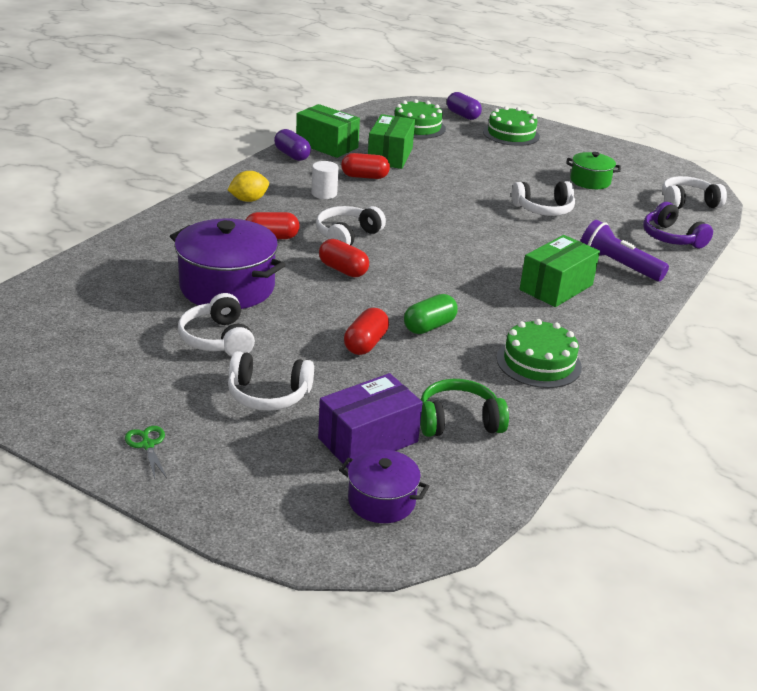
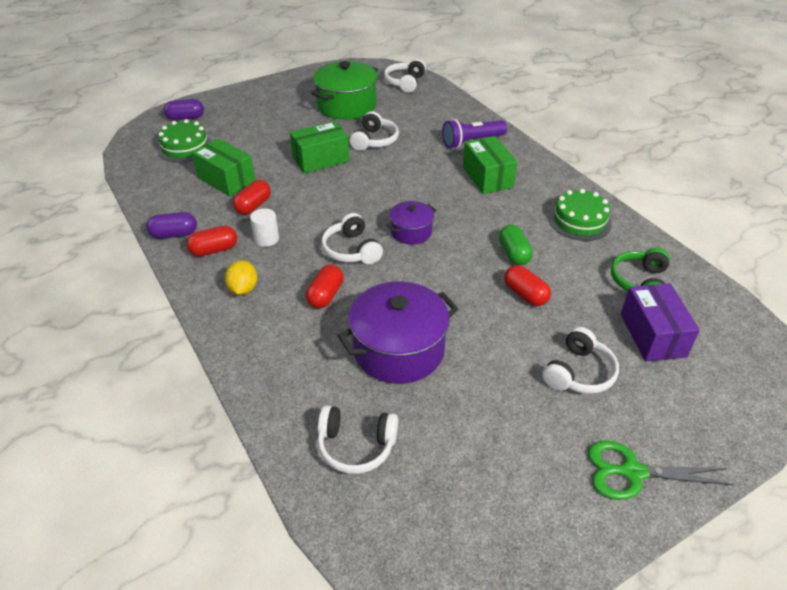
camera: 60 degrees left, 10 degrees up
green scissors [125,426,167,479] -> green scissors [588,441,734,500], size x1.86
white headphones [178,293,255,356] -> white headphones moved to [317,405,398,474]
green box [296,104,360,158] -> green box moved to [290,121,349,173]
red capsule [319,239,369,277] -> red capsule moved to [186,226,237,256]
purple pot [339,449,429,523] -> purple pot moved to [386,201,436,245]
green cake [483,106,540,146] -> none
green pot [566,152,621,189] -> green pot [311,61,378,120], size x1.83
purple headphones [643,202,713,248] -> none

